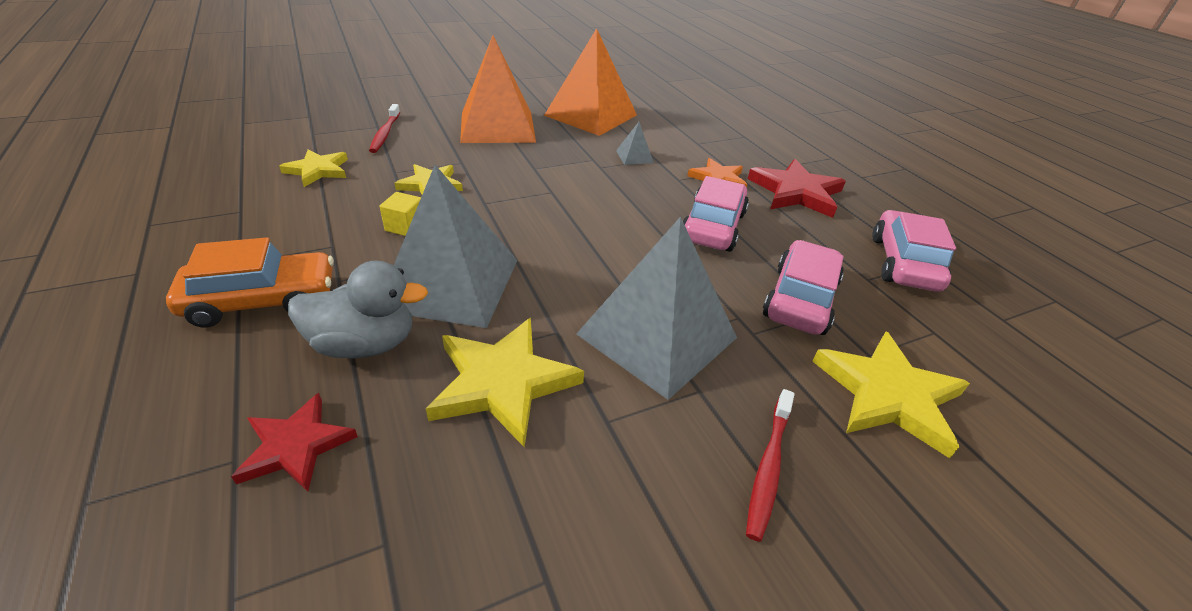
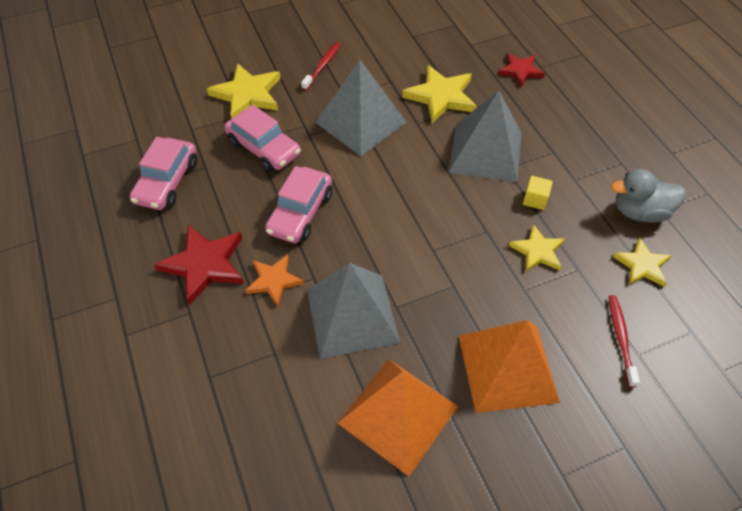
camera: 175 degrees left, 15 degrees up
orange car [166,237,334,327] -> none
grey duck [288,261,428,358] -> grey duck moved to [611,169,686,223]
grey pyramid [616,122,654,165] -> grey pyramid [307,263,400,359], size x2.47
pink car [763,240,844,335] -> pink car turned 75 degrees counterclockwise [224,105,301,172]

